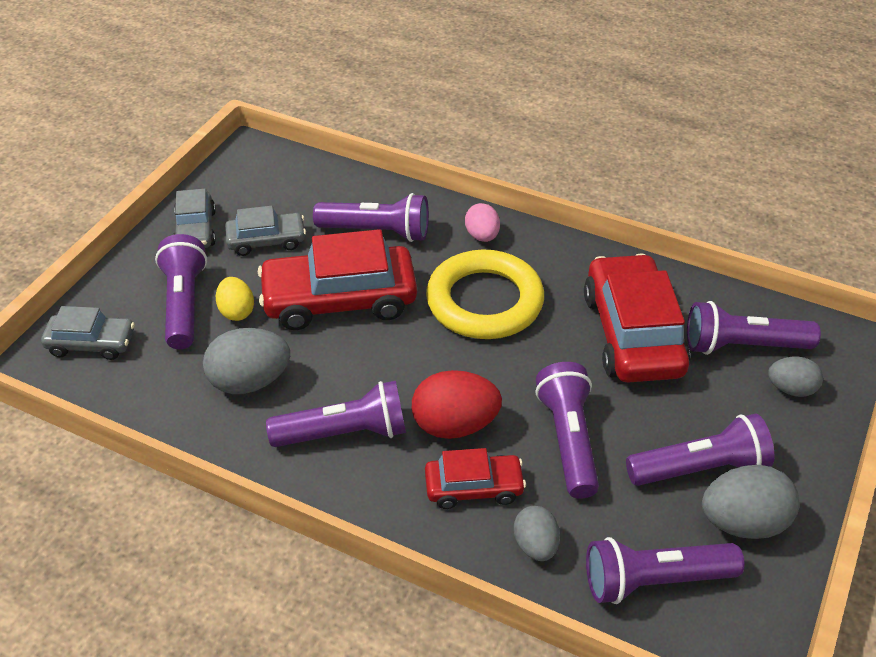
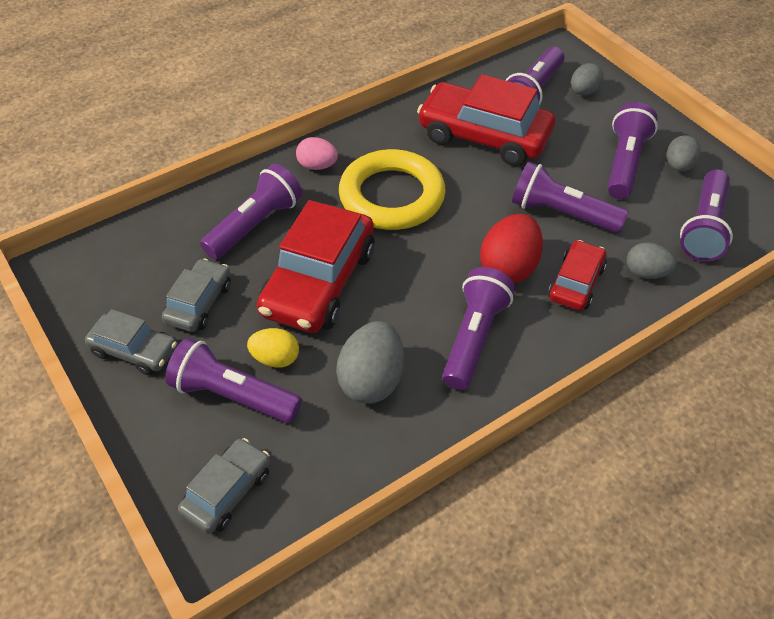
camera: 60 degrees left, 5 degrees up
grey egg [702,465,800,539] -> grey egg [667,135,701,171], size x0.61

